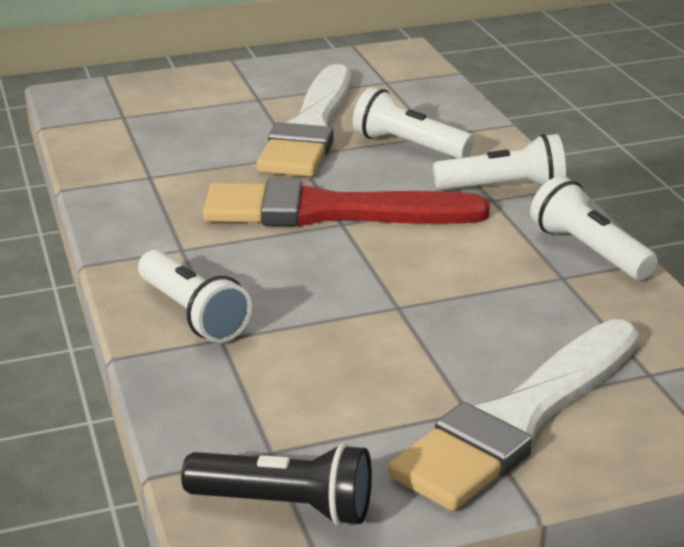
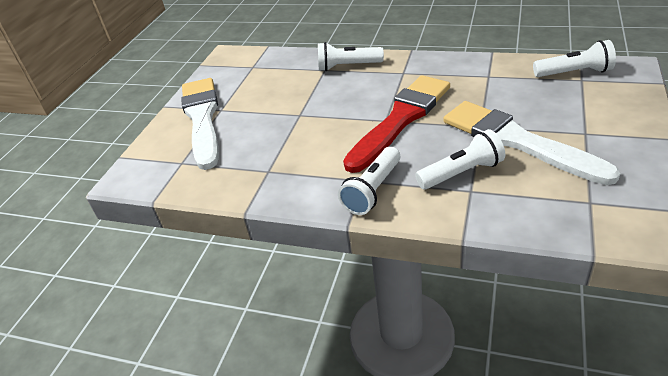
camera: 130 degrees right, 10 degrees up
black flashlight [181,443,372,526] -> none
white flashlight [530,176,658,280] -> white flashlight moved to [533,40,616,77]

